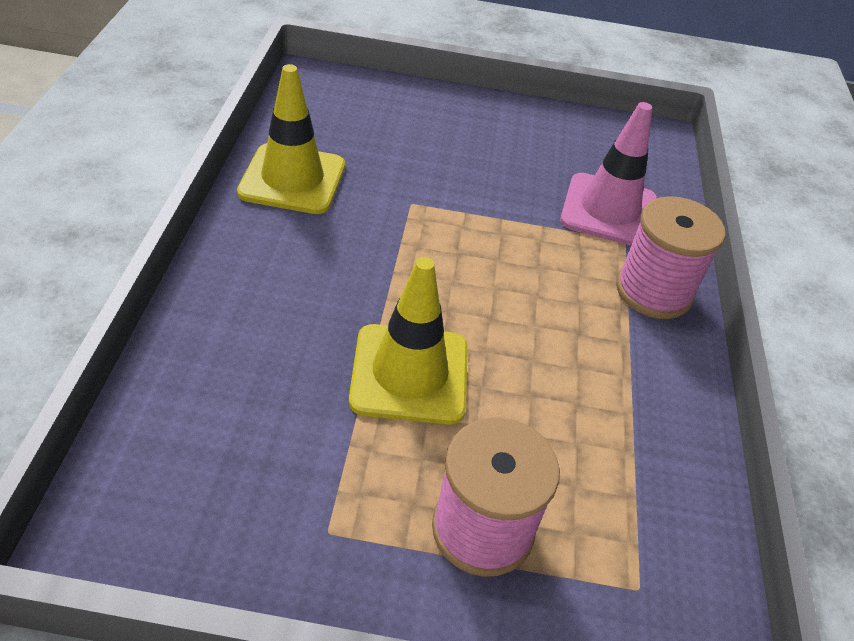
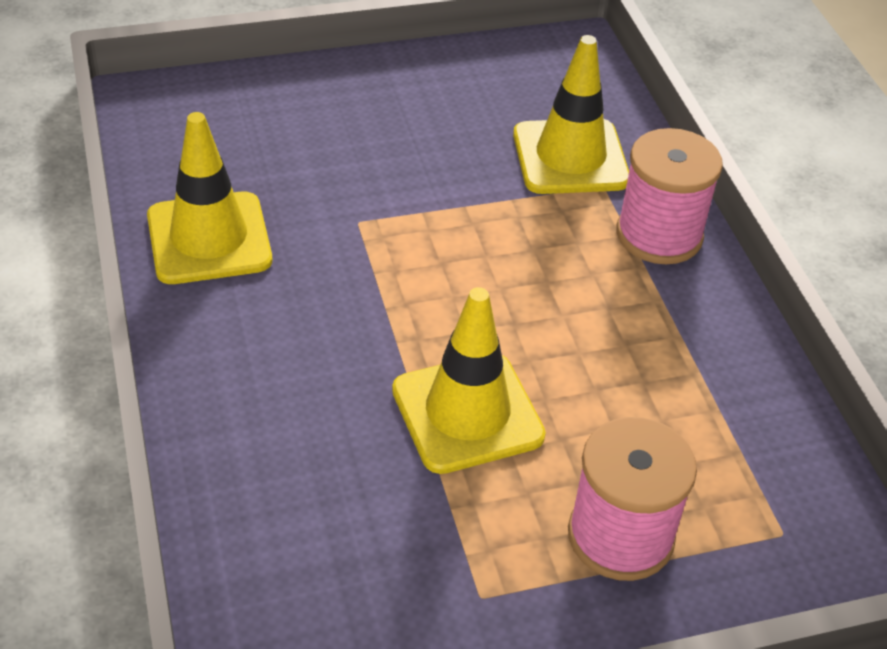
camera: 20 degrees left, 0 degrees up
pink traffic cone [560,102,657,246] -> yellow traffic cone [513,35,629,194]

